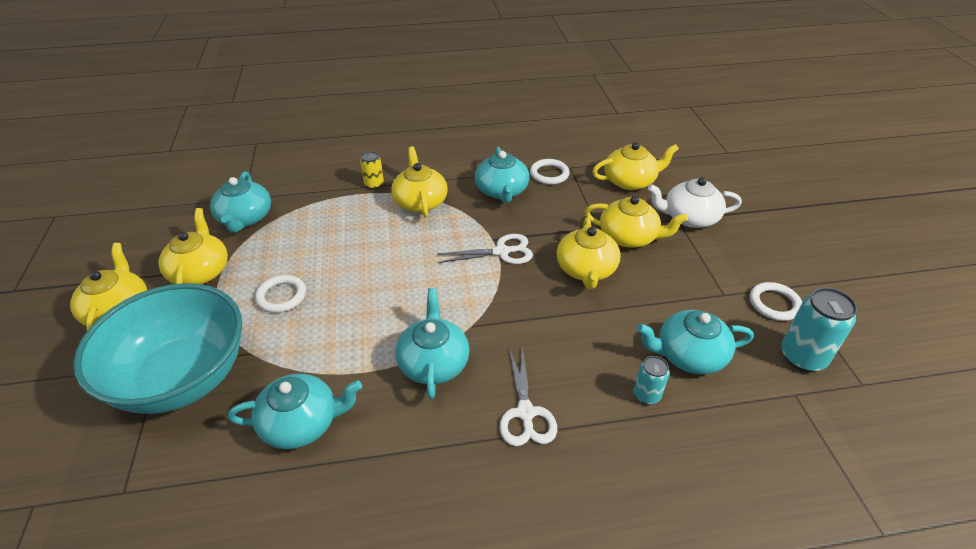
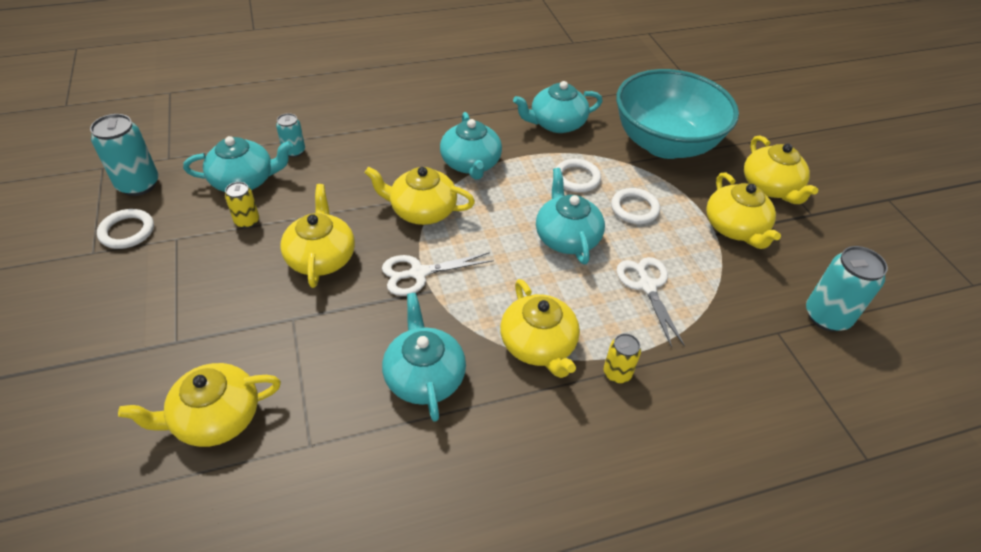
camera: 170 degrees right, 5 degrees up
turquoise teapot [210,171,271,233] -> turquoise teapot moved to [536,168,605,264]
white scissors [500,346,557,446] -> white scissors moved to [617,257,685,348]
white ring [530,159,570,185] -> white ring moved to [556,159,601,192]
yellow teapot [585,196,688,248] -> yellow teapot moved to [365,167,475,225]
white teapot [647,177,742,228] -> none
none -> yellow can [225,182,259,229]
none -> turquoise can [806,246,888,332]

